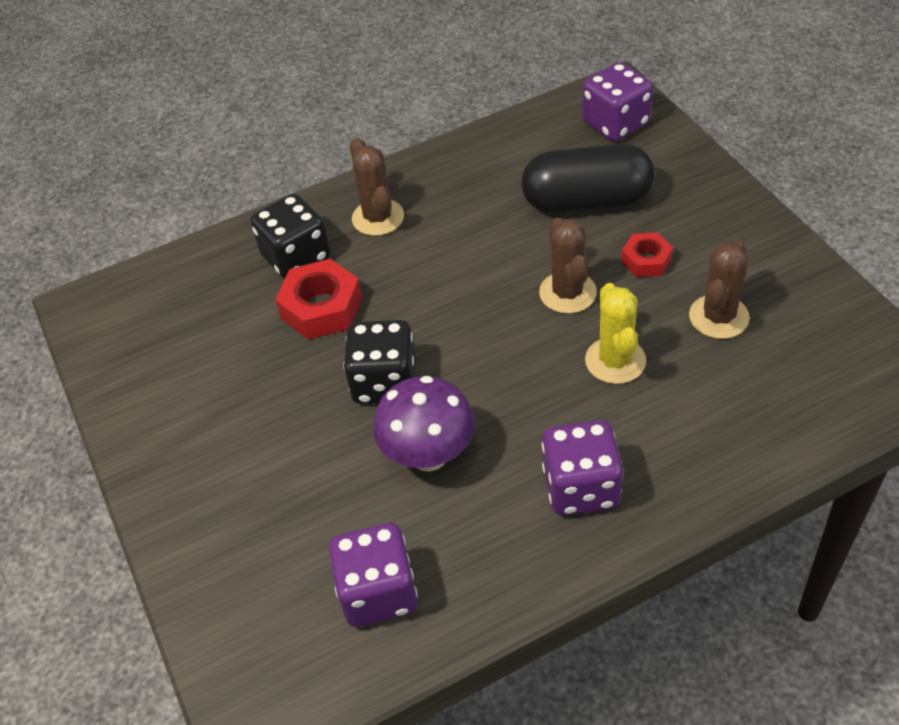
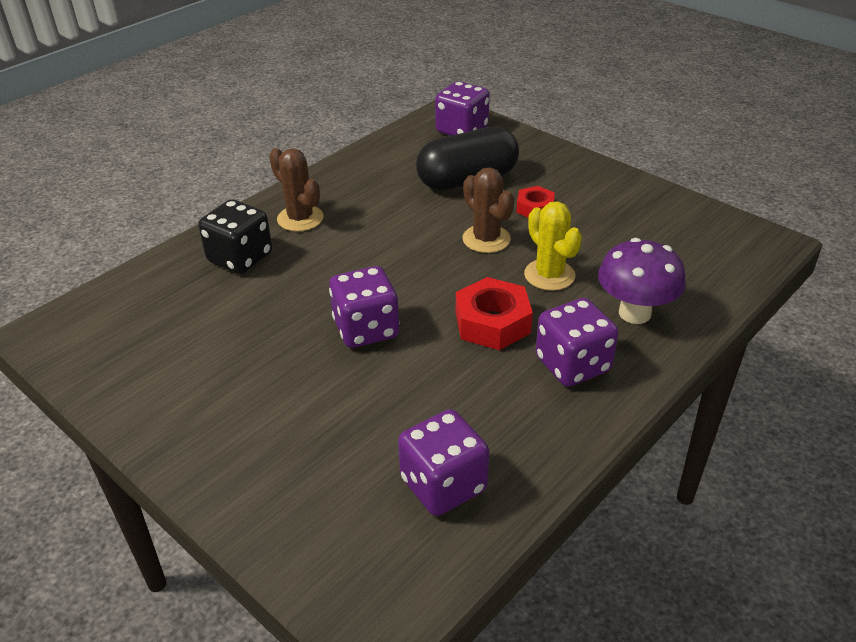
camera: 25 degrees left, 10 degrees down
red nut [275,259,362,340] -> red nut moved to [456,277,533,350]
black dice [343,320,416,404] -> purple dice [329,266,400,348]
purple mushroom [373,376,475,472] -> purple mushroom moved to [598,238,686,324]
brown cactus [689,241,750,339] -> none

